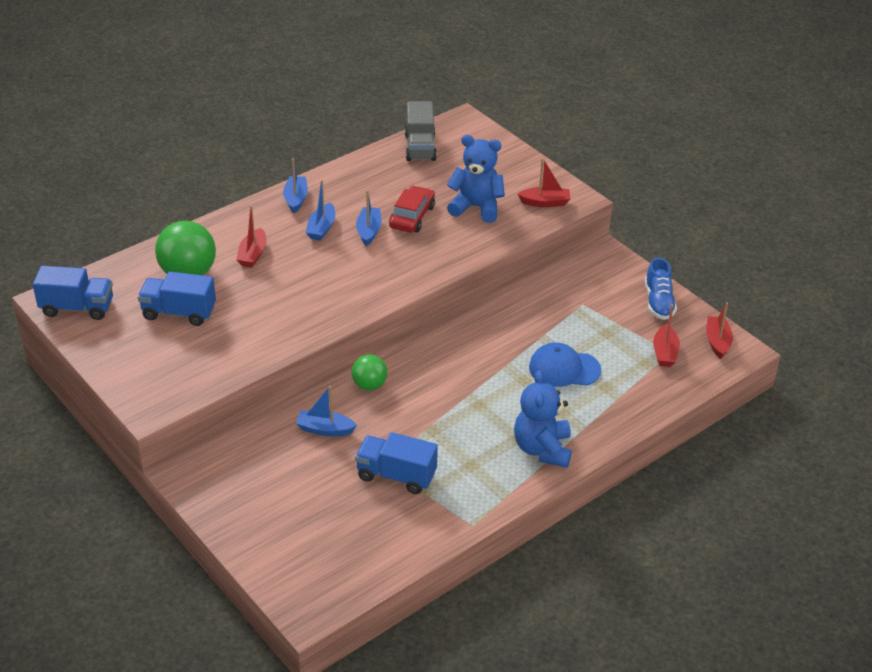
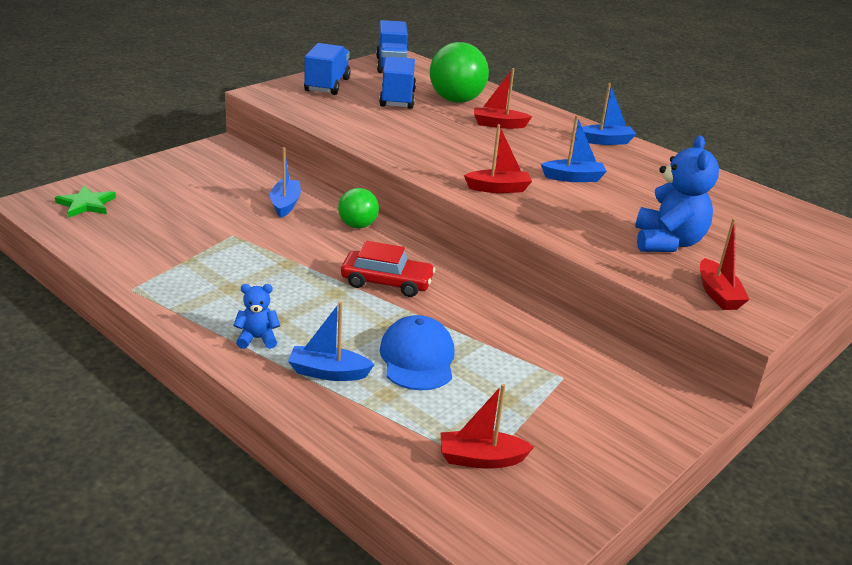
camera: 80 degrees right, 10 degrees down
blue boat [305,180,335,241] -> blue boat moved to [288,302,375,381]
blue truck [355,432,438,494] -> blue truck moved to [304,43,351,95]
red car [389,186,435,233] -> red car moved to [341,241,435,297]
grey truck [405,101,437,161] -> none
blue teddy bear [514,370,572,468] -> blue teddy bear [233,284,280,349], size x0.51
blue shoe [645,258,677,320] -> none
red boat [706,302,733,359] -> red boat moved to [464,124,532,193]
none -> green star [55,186,116,218]

